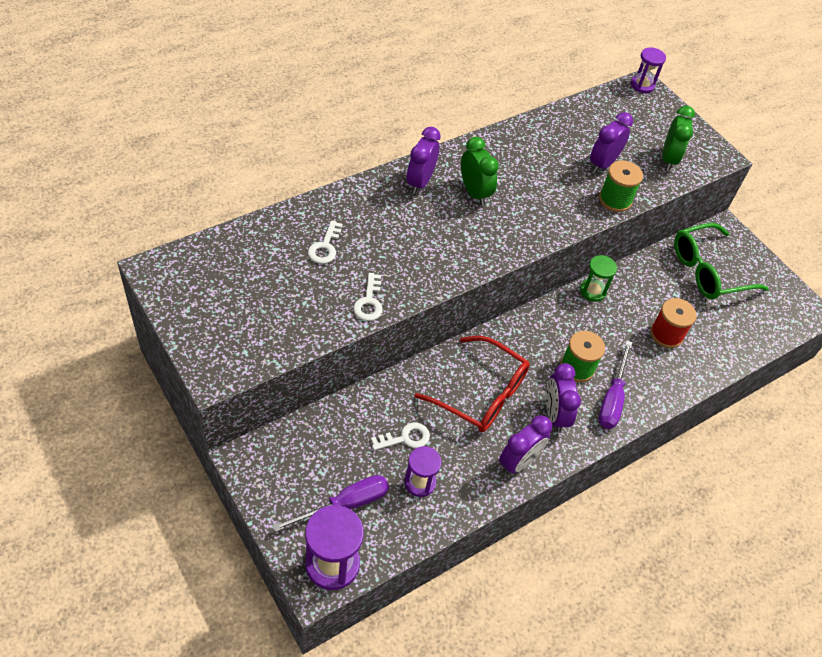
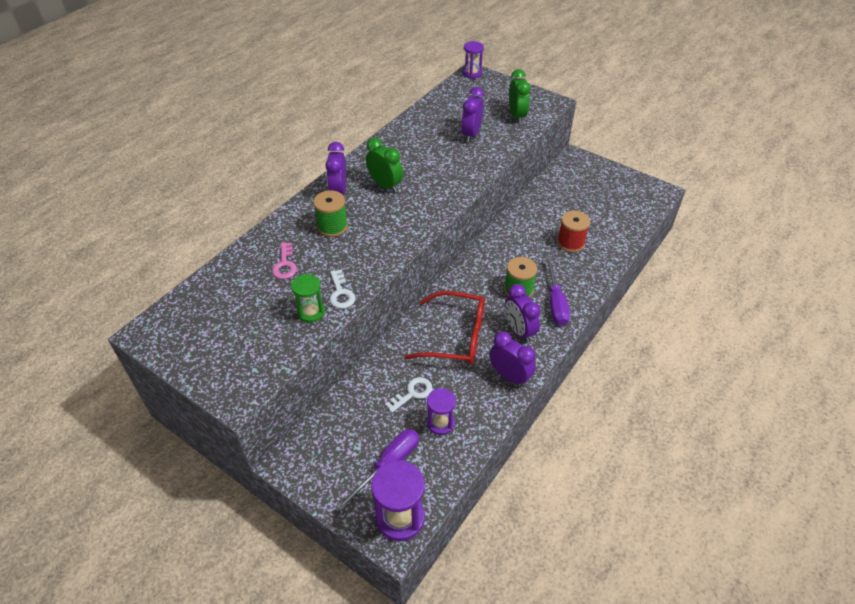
camera: 15 degrees left, 5 degrees down
white key [308,220,343,264] -> pink key [272,242,297,279]
purple clock [499,415,552,475] -> purple clock turned 75 degrees counterclockwise [489,331,536,387]
green hourglass [580,255,617,302] -> green hourglass moved to [291,274,325,323]
green spool [599,161,643,212] -> green spool moved to [313,190,348,237]
green glasses [674,223,769,300] -> none

